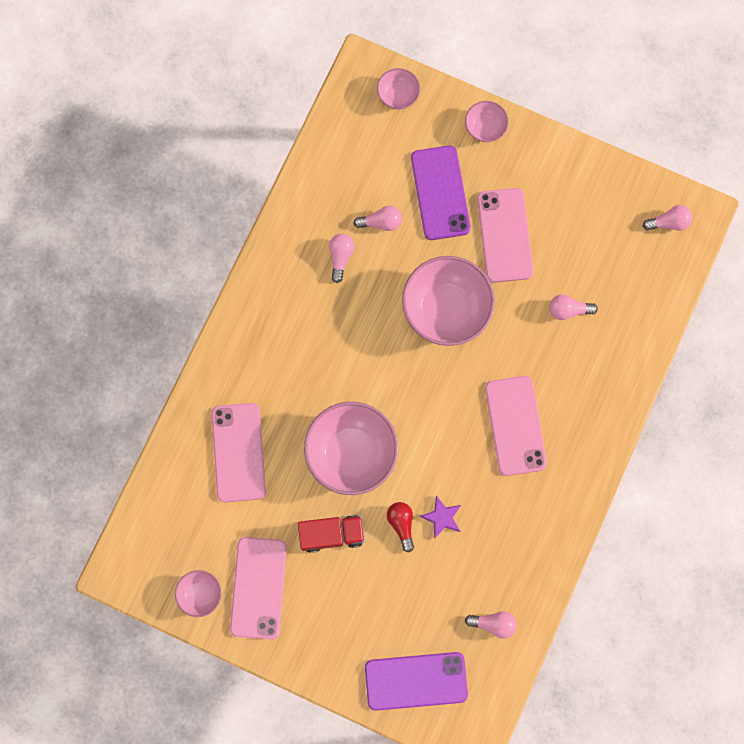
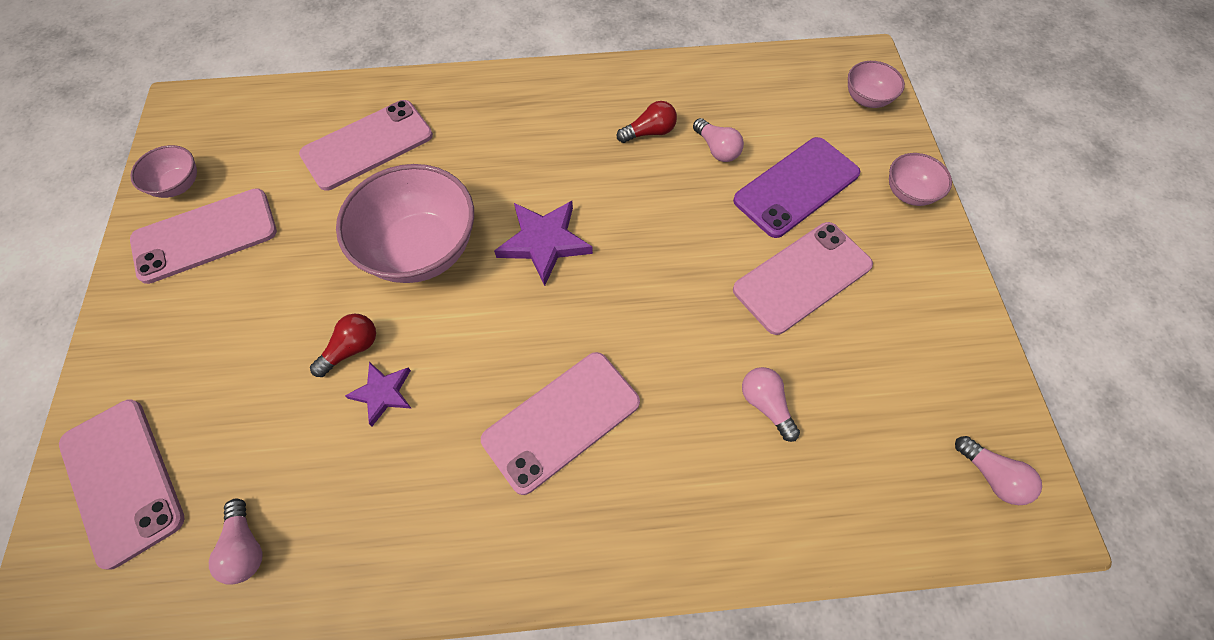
camera: 60 degrees right, 15 degrees down
red truck [298,515,365,553] -> none
pink light bulb [329,234,355,283] -> red light bulb [617,101,677,143]
purple phone [365,652,468,711] -> pink phone [59,399,185,570]
pink bowl [402,256,495,346] -> none
none -> purple star [494,201,593,286]

